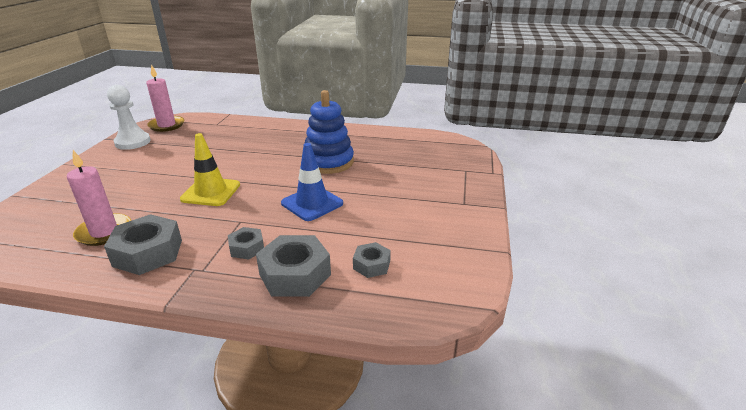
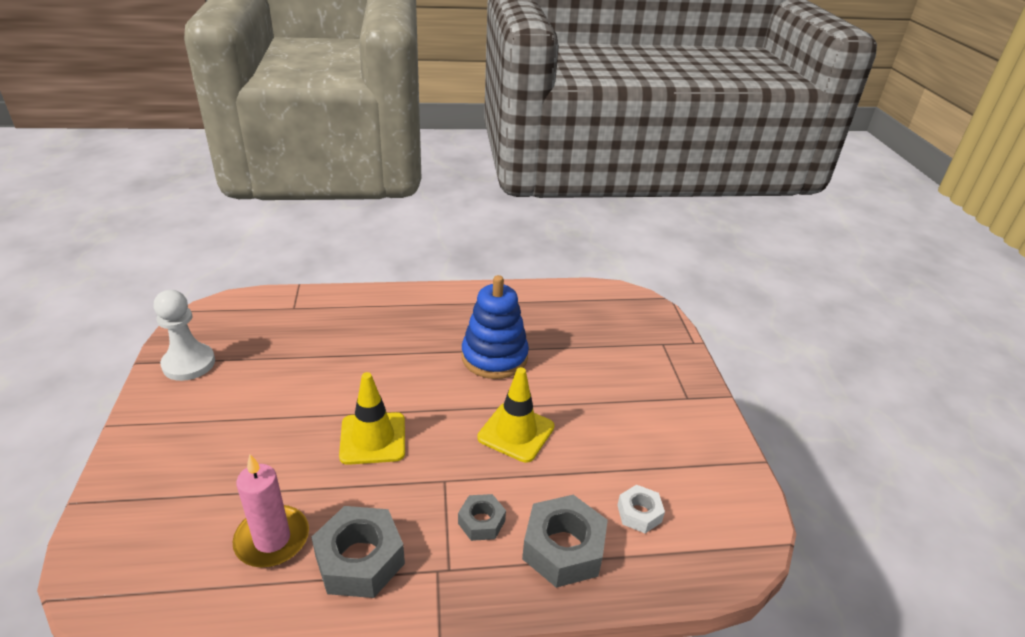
camera: 20 degrees left, 5 degrees up
pink candle [146,64,185,132] -> none
blue traffic cone [281,143,343,221] -> yellow traffic cone [477,367,555,463]
grey nut [353,242,391,278] -> white nut [617,485,665,533]

